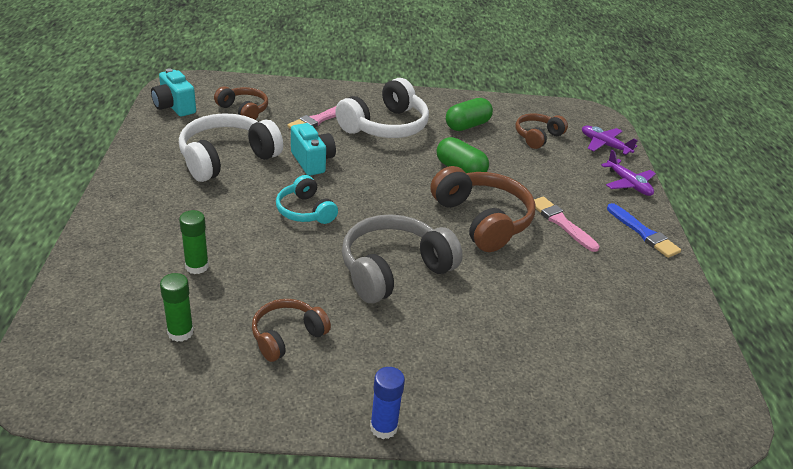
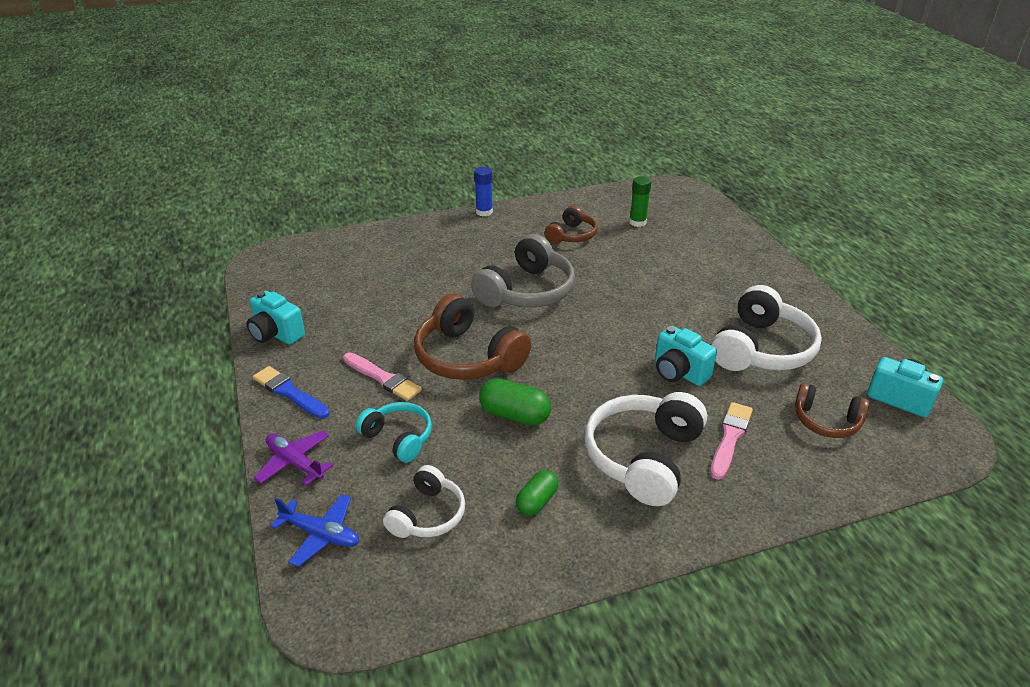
camera: 165 degrees right, 0 degrees up
green glue stick [179,210,209,274] -> none
turquoise headphones [276,175,338,224] -> turquoise headphones moved to [356,402,432,463]
green capsule [446,98,493,131] -> green capsule [516,470,559,516], size x0.67
brown headphones [516,113,568,149] -> white headphones [383,465,465,538]
purple plane [582,126,638,155] -> blue plane [271,494,359,567]
none -> turquoise camera [246,291,305,345]

